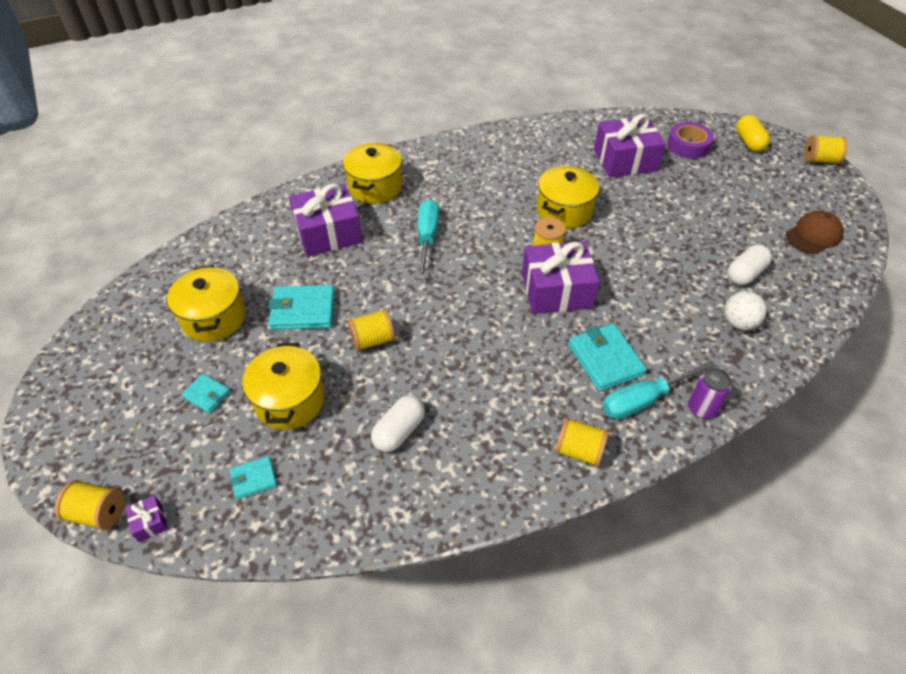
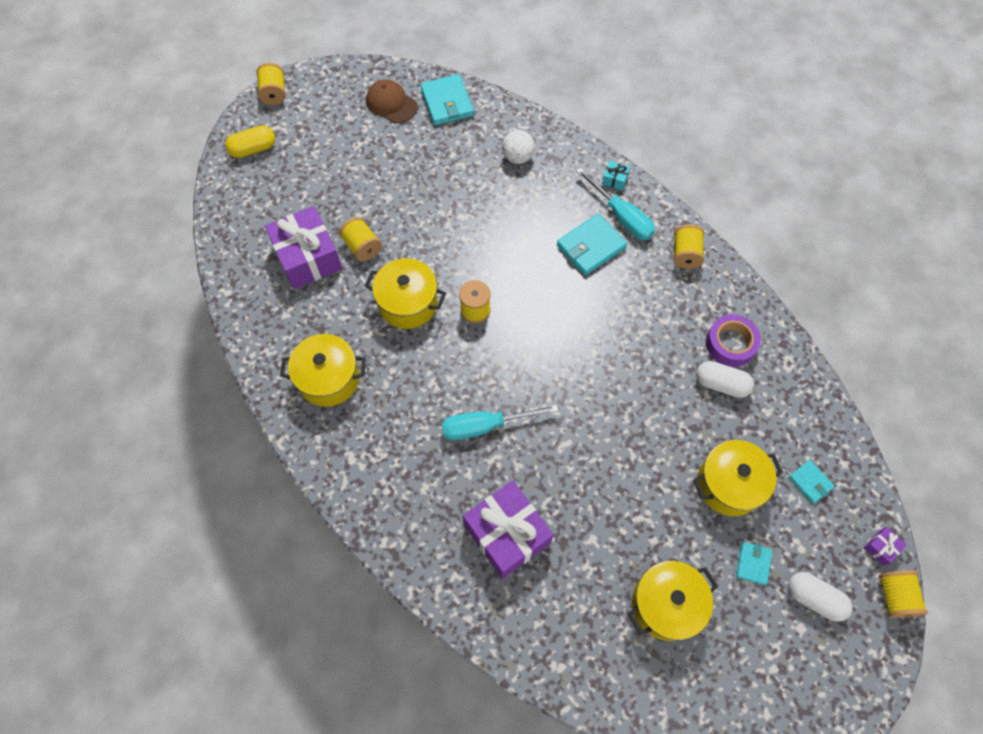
camera: 105 degrees left, 15 degrees up
turquoise wallet [268,285,335,330] -> turquoise wallet moved to [420,74,474,126]
yellow pot [343,143,402,204] -> yellow pot moved to [280,334,366,407]
yellow spool [348,309,395,352] -> yellow spool moved to [339,217,382,261]
purple gift [522,241,600,314] -> none
purple tape [667,122,714,159] -> purple tape moved to [706,314,761,367]
purple can [688,368,731,418] -> turquoise gift [602,161,630,190]
white capsule [727,245,772,285] -> white capsule moved to [788,572,852,622]

